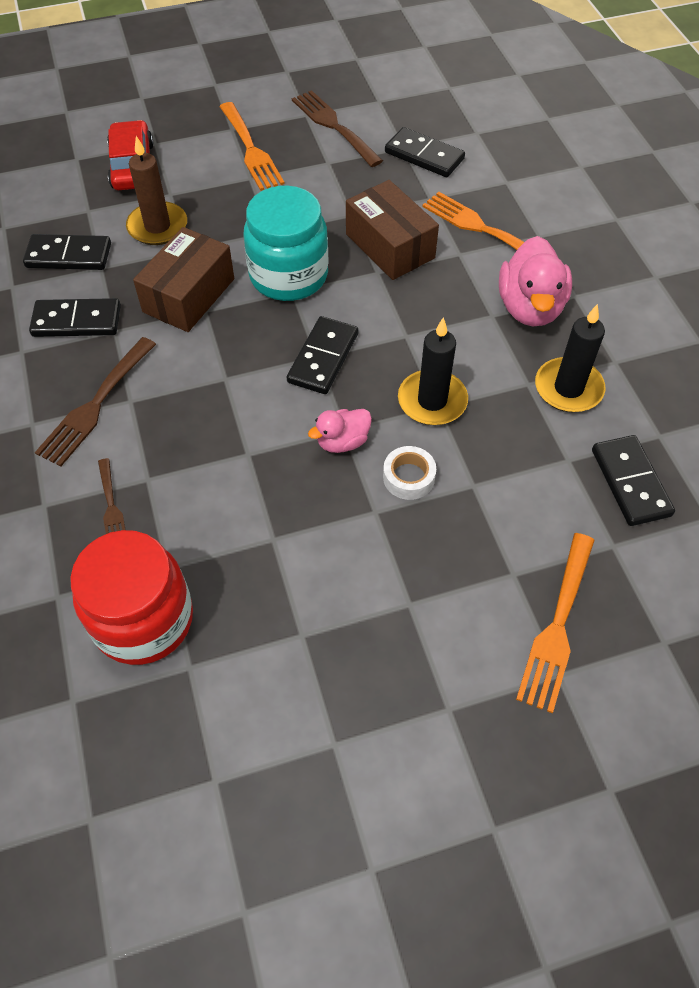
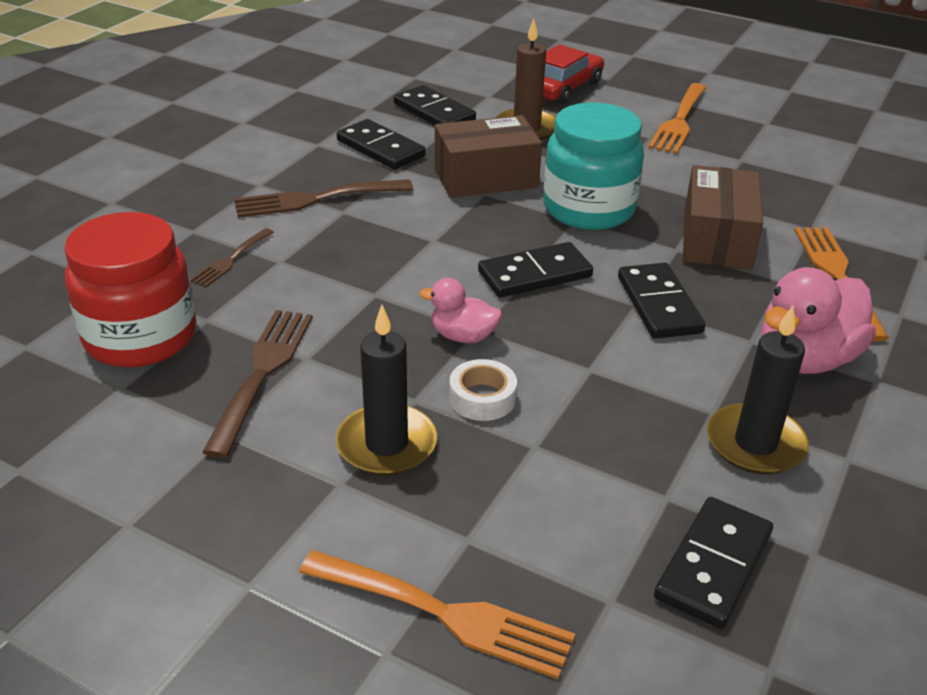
camera: 45 degrees right, 20 degrees down
brown fork [292,90,383,167] -> brown fork moved to [202,310,313,458]
black domino [385,127,465,177] -> black domino moved to [618,263,705,339]
black candle [398,317,468,425] -> black candle moved to [336,305,437,476]
orange fork [516,533,595,713] -> orange fork turned 135 degrees counterclockwise [299,550,575,679]

